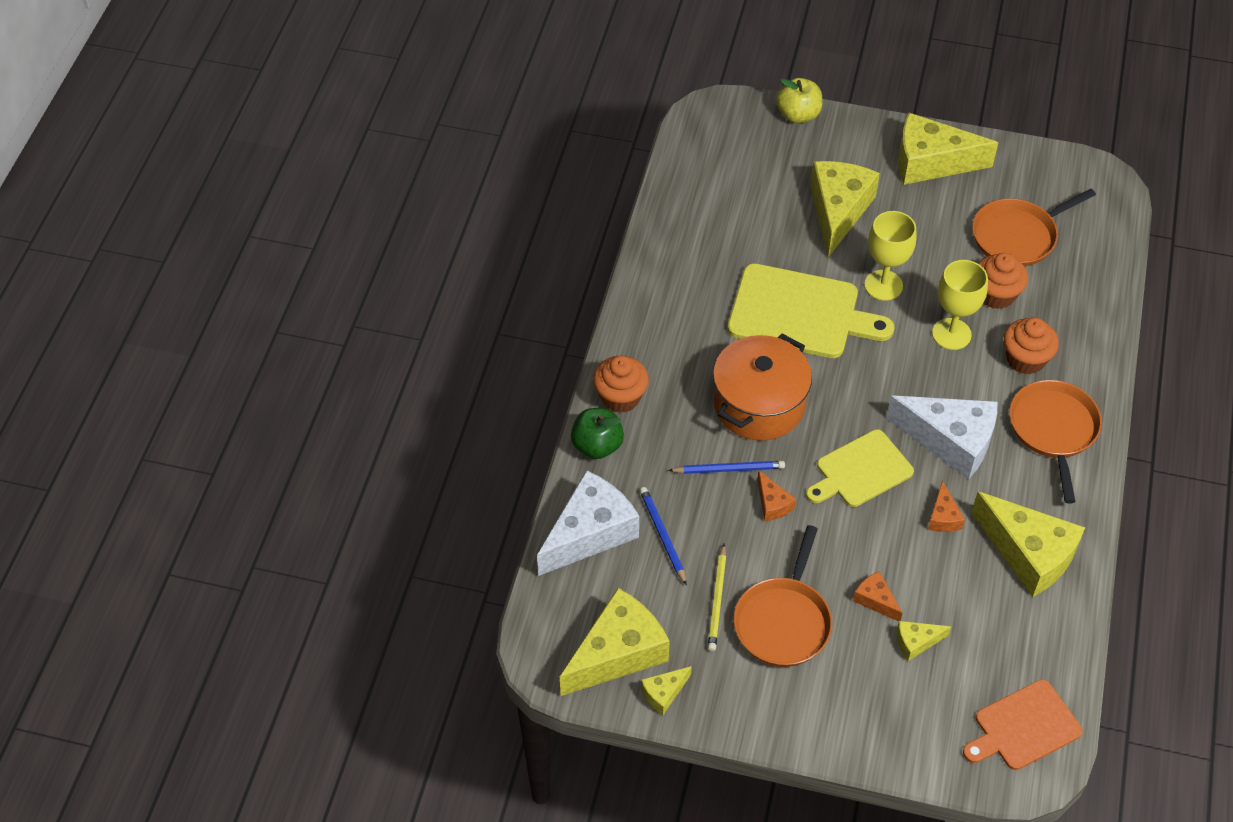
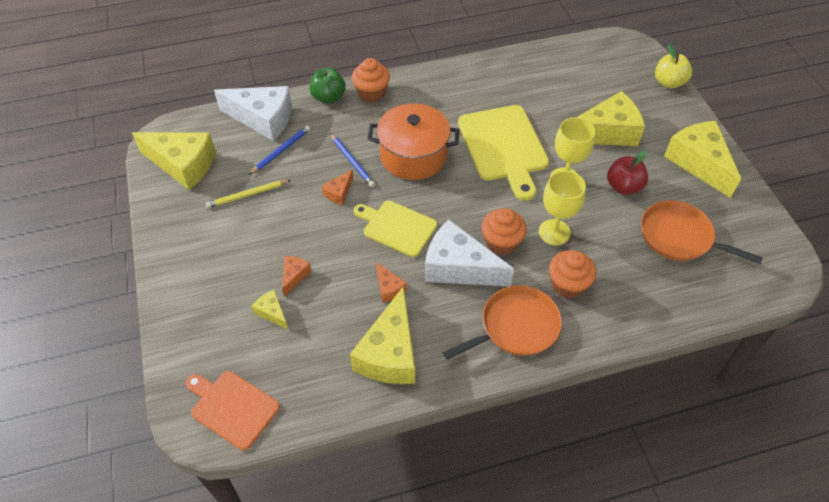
camera: 60 degrees right, 0 degrees up
yellow cheese [641,666,692,715] -> none
orange pan [734,525,832,667] -> none
white cheese [886,395,997,479] -> white cheese turned 120 degrees clockwise [425,220,514,287]
orange cheese [928,480,965,532] -> orange cheese turned 90 degrees counterclockwise [376,262,407,303]
orange cupcake [978,253,1028,309] -> orange cupcake moved to [481,208,527,255]
none -> red apple [607,151,648,195]

